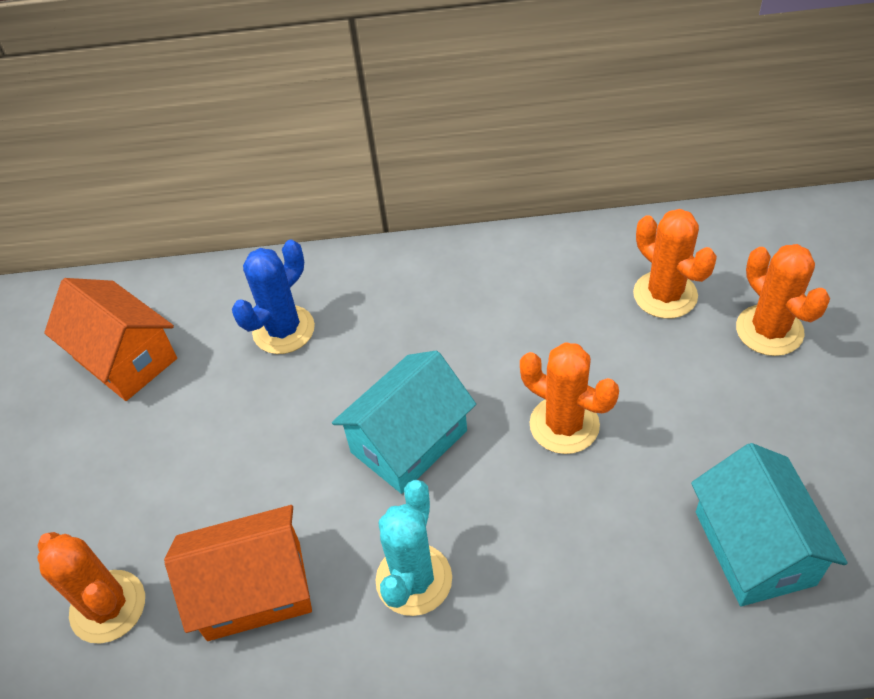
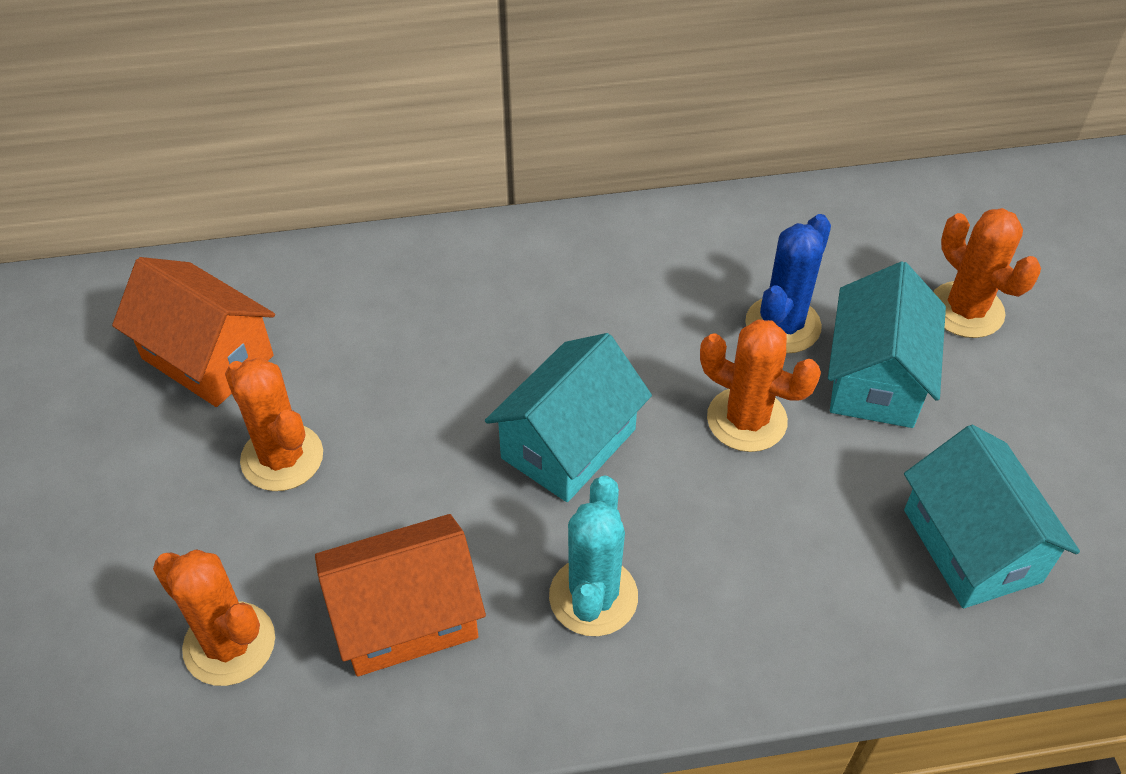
camera: 10 degrees left, 0 degrees up
blue cactus [232,240,315,354] -> blue cactus moved to [745,214,831,353]
orange cactus [633,209,717,319] -> orange cactus moved to [225,358,323,491]
none -> turquoise house [828,261,946,428]

